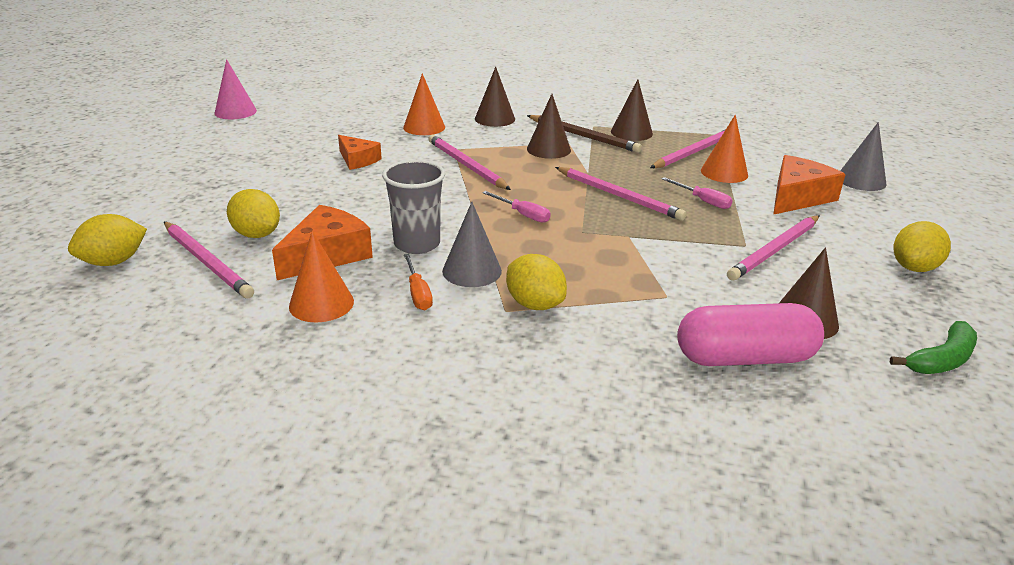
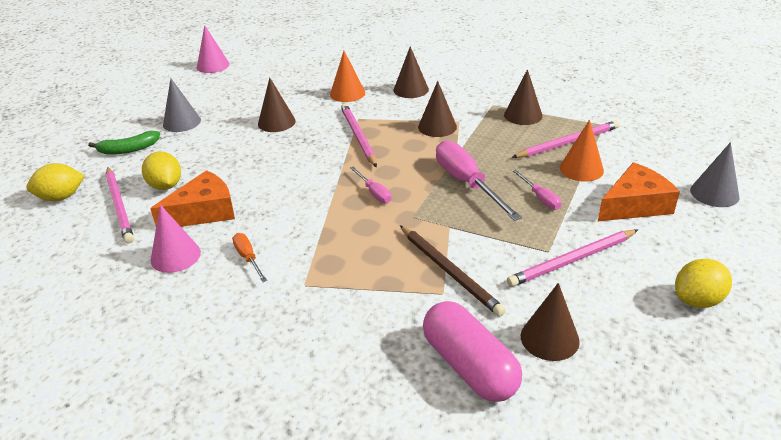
camera: 20 degrees right, 5 degrees up
orange cone [289,231,354,323] -> pink cone [151,205,201,273]
orange cheese [338,135,382,170] -> brown cone [258,77,296,132]
grey cup [382,160,445,254] -> none
orange screwdriver [404,254,433,310] -> orange screwdriver turned 150 degrees clockwise [232,233,267,282]
grey cone [442,202,502,287] -> grey cone moved to [163,78,201,132]
yellow lemon [506,254,567,310] -> none
brown pencil [527,115,642,153] -> brown pencil moved to [400,225,506,317]
pink pencil [555,167,687,221] -> pink screwdriver [436,140,522,221]
pink capsule [677,303,824,366] -> pink capsule turned 45 degrees clockwise [423,301,522,402]
green banana [890,321,977,374] -> green banana moved to [88,131,160,155]

